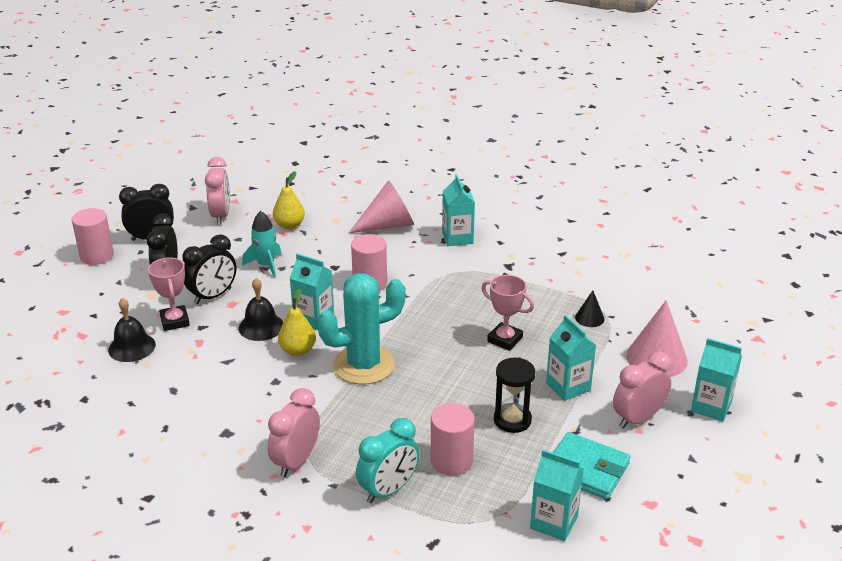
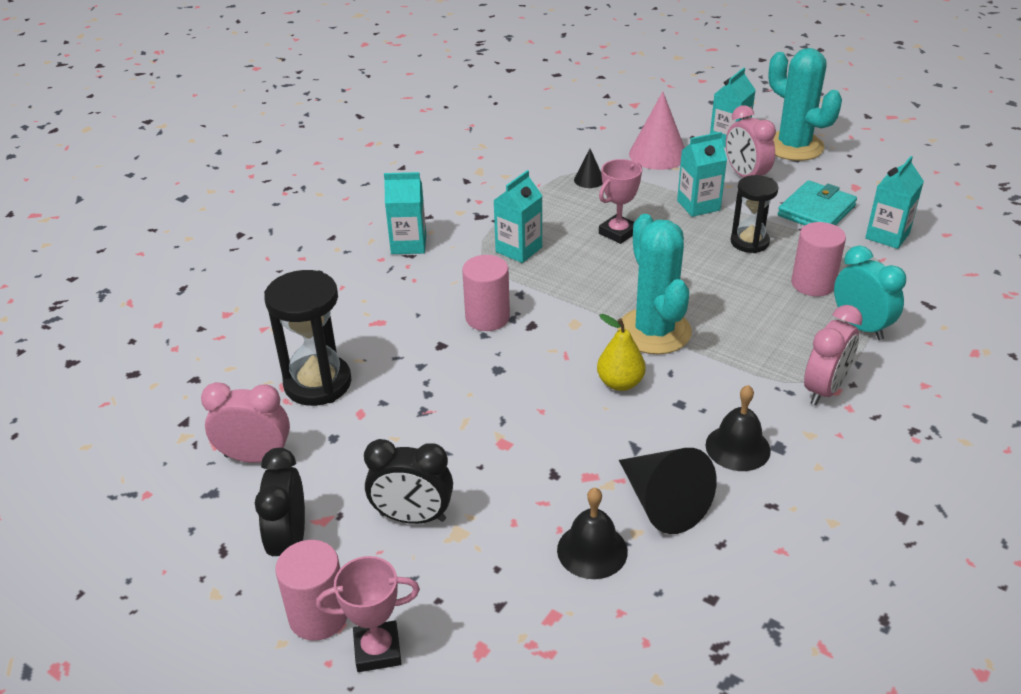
camera: 80 degrees left, 5 degrees up
pink trophy [148,258,190,331] -> pink trophy moved to [316,556,420,672]
black clock [182,234,236,304] -> none
black bell [239,278,283,341] -> black bell moved to [706,385,771,471]
turquoise rocket [242,211,281,278] -> none
pink clock [267,388,320,477] -> pink clock turned 90 degrees counterclockwise [804,305,862,405]
yellow pear [273,171,305,229] -> black hourglass [264,270,351,406]
turquoise carton [290,253,334,330] -> turquoise carton moved to [493,170,542,263]
pink cone [349,180,414,233] -> none
none -> black cone [619,448,717,534]
none -> turquoise cactus [768,48,842,161]

